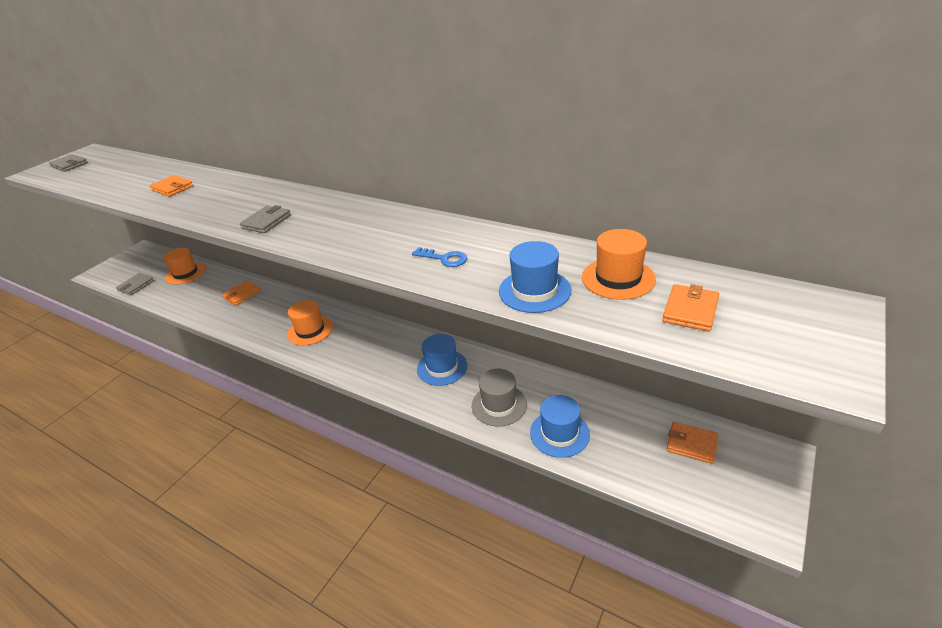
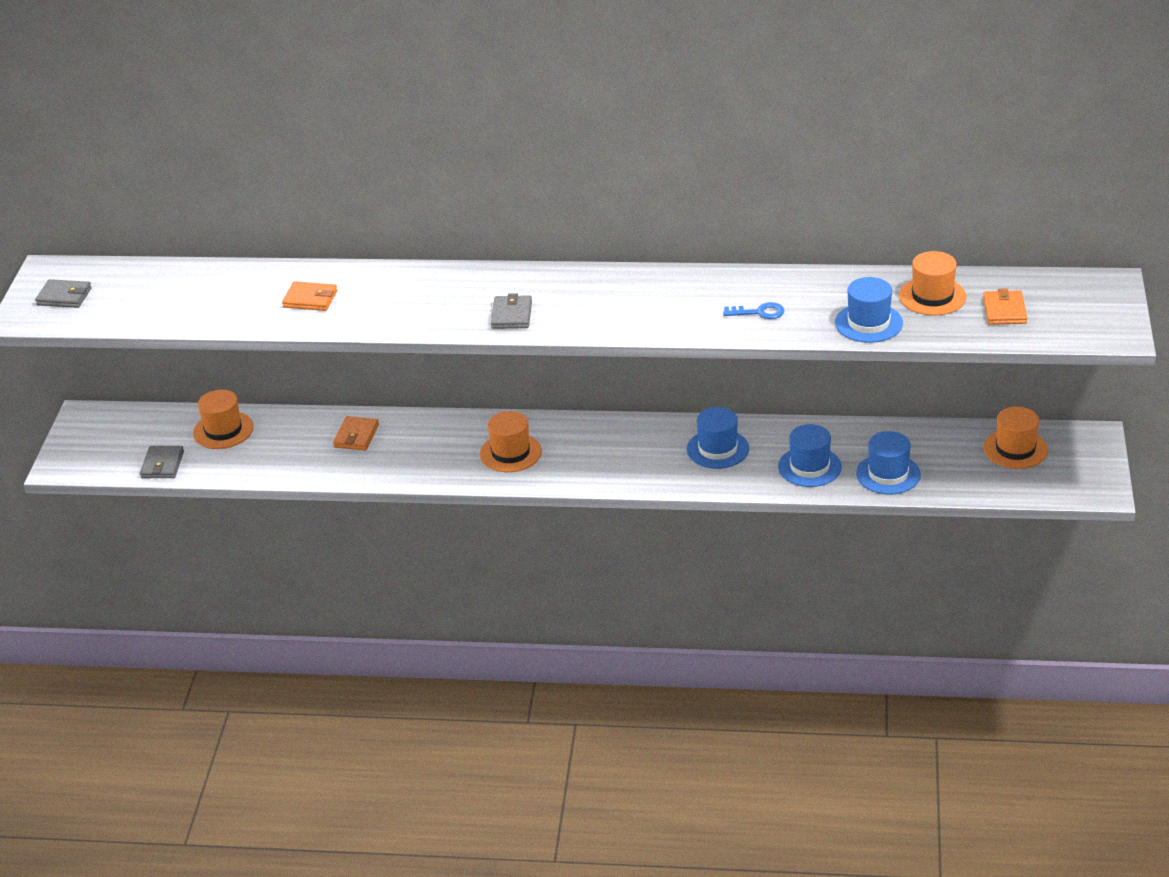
camera: 25 degrees left, 0 degrees up
grey hat [472,369,527,426] -> blue hat [778,424,842,487]
orange wallet [666,422,718,464] -> orange hat [983,407,1048,469]

